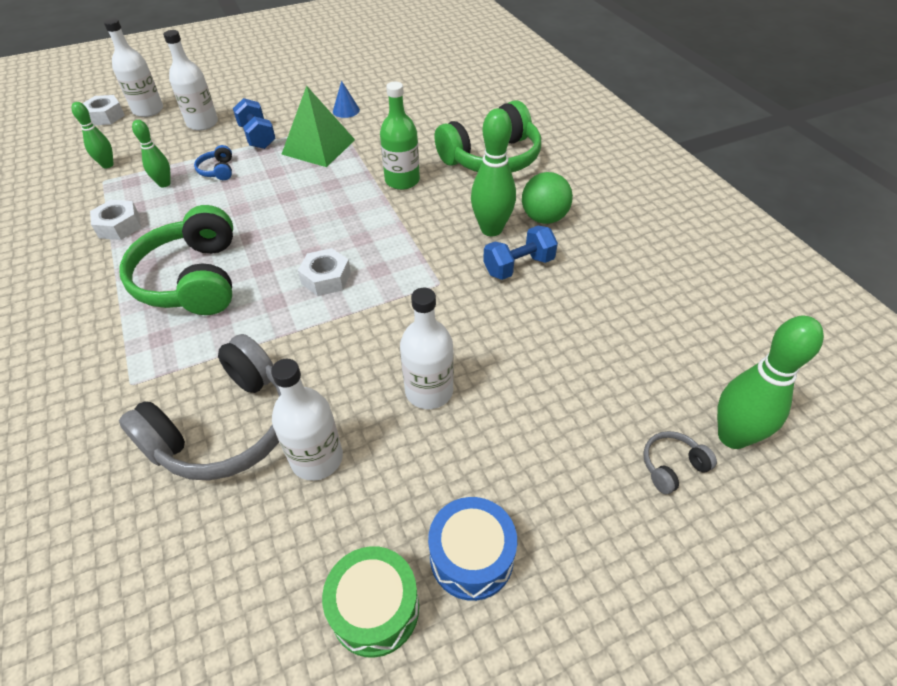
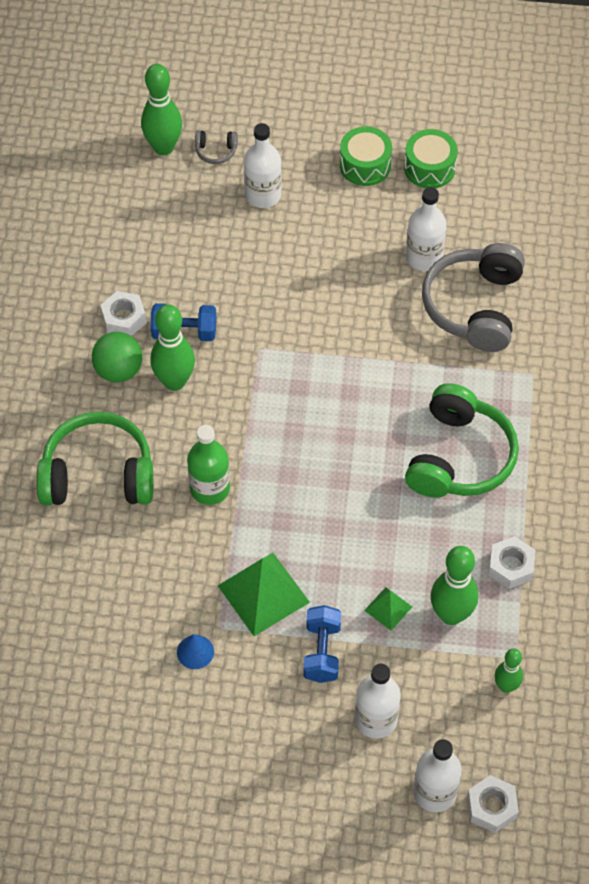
camera: 150 degrees left, 10 degrees up
grey headphones [119,334,281,480] -> grey headphones turned 60 degrees counterclockwise [422,243,525,352]
green bowling pin [132,120,171,187] -> green bowling pin [431,546,478,625], size x1.70
blue headphones [194,145,232,180] -> green pyramid [364,587,412,631]
white nut [298,248,351,296] -> white nut moved to [100,291,146,336]
white bottle [400,288,454,409] -> white bottle moved to [244,123,282,208]
blue drum [428,497,517,601] -> green drum [340,127,392,186]

